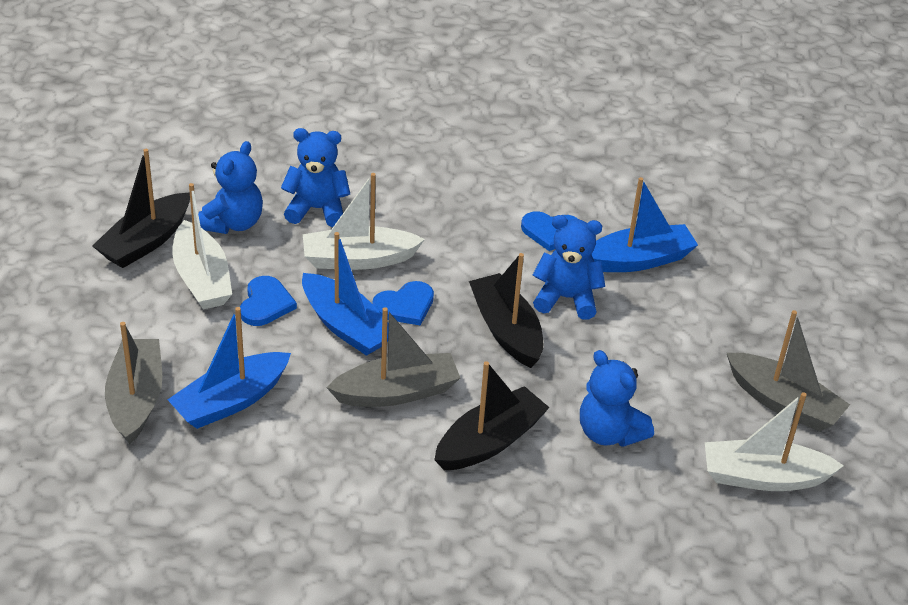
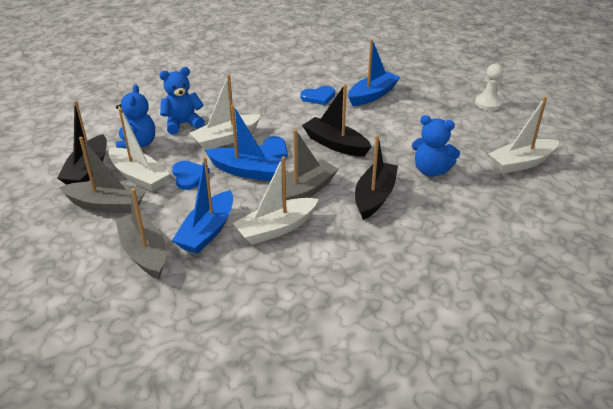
camera: 25 degrees left, 5 degrees down
blue teddy bear [533,215,605,320] -> none
grey boat [727,310,850,432] -> grey boat moved to [59,137,147,213]
none -> white boat [233,156,318,245]
none -> white pawn [475,64,503,111]

